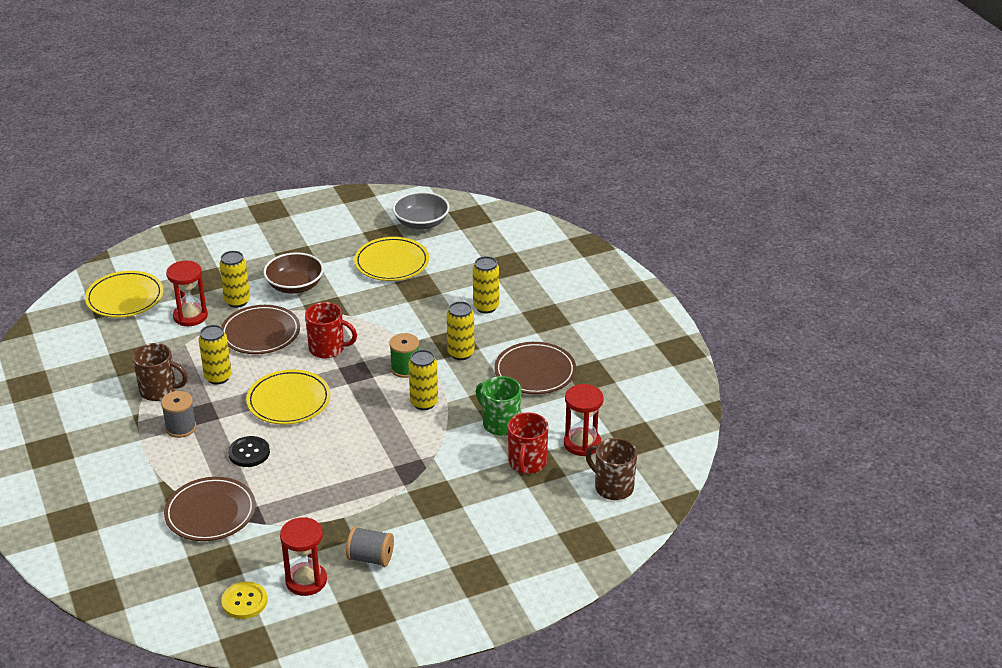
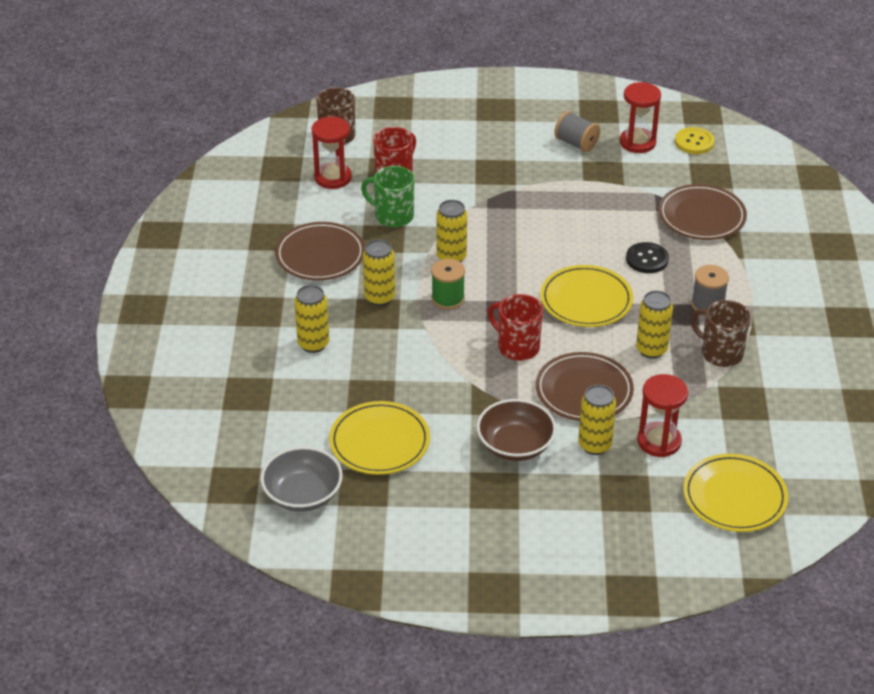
camera: 155 degrees left, 5 degrees up
green mug [476,376,521,436] -> green mug turned 135 degrees clockwise [361,166,414,228]

